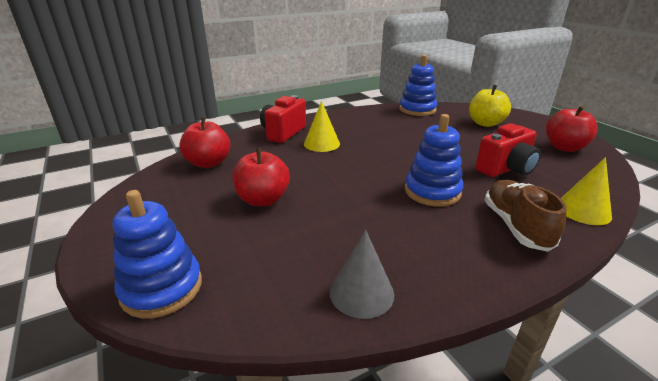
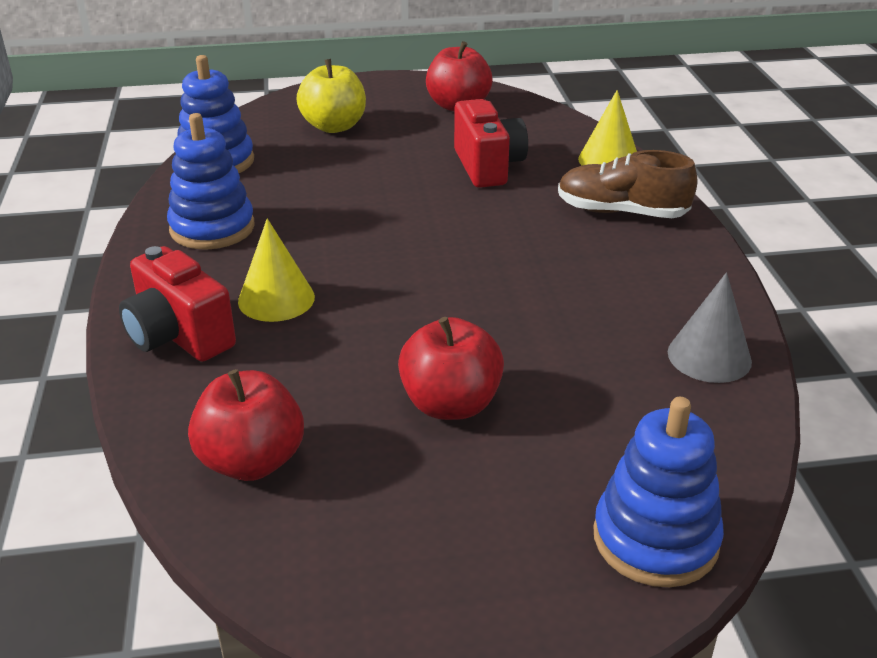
camera: 70 degrees left, 5 degrees up
blue stacking toy [405,114,463,206] -> blue stacking toy moved to [167,113,255,250]

